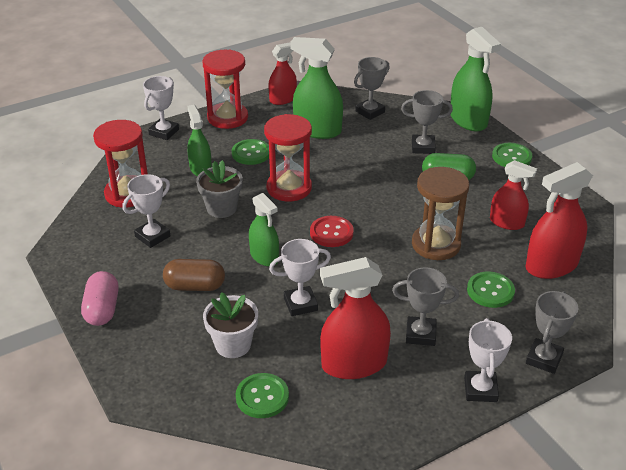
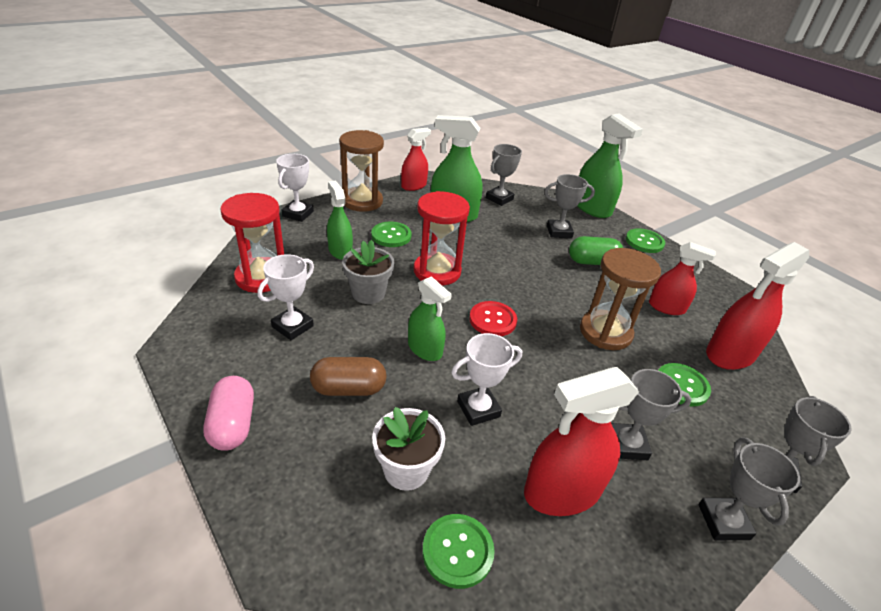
camera: 10 degrees left, 0 degrees up
red hourglass [202,50,248,129] -> brown hourglass [339,130,384,212]
white trophy [464,318,512,402] -> grey trophy [698,437,800,540]

